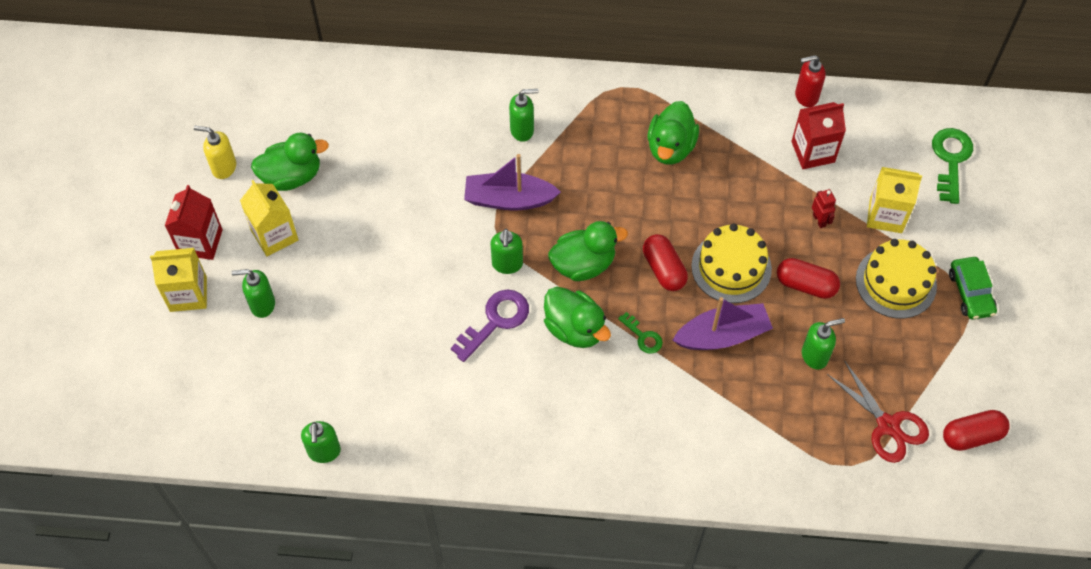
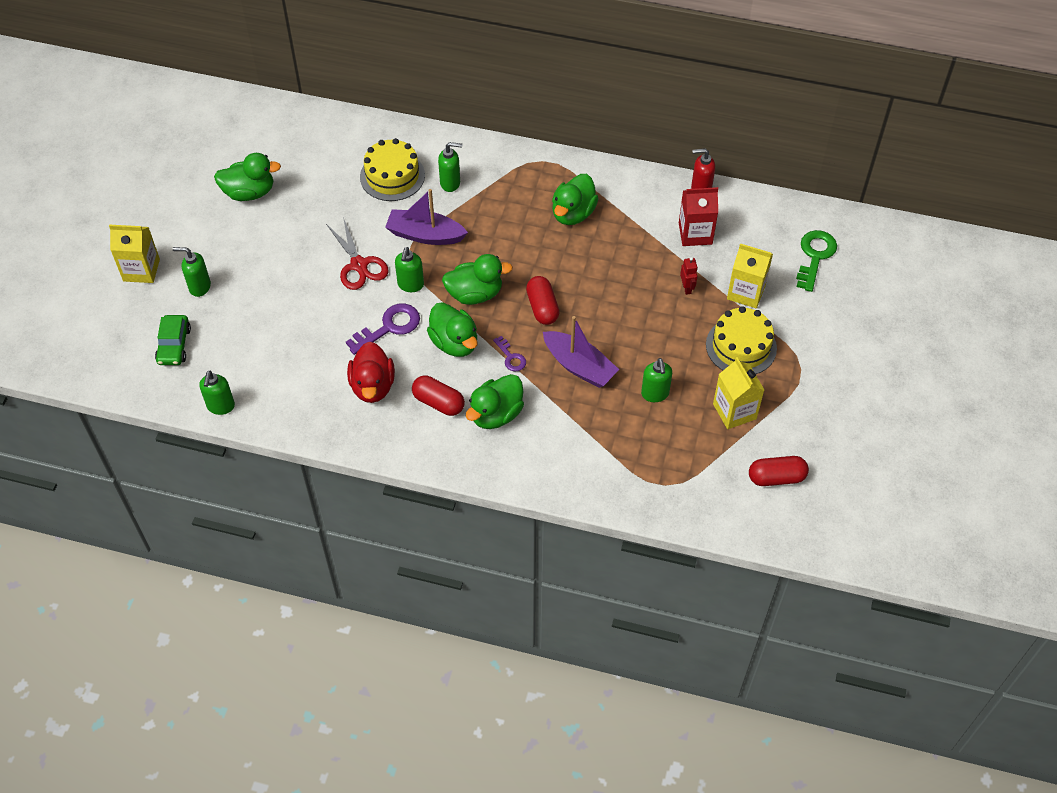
camera: 10 degrees right, 5 degrees down
red carton [165,185,223,260] -> none
yellow soap dispenser [194,126,236,179] -> none
yellow carton [240,180,298,256] -> yellow carton moved to [713,357,764,429]
green key [618,312,663,354] -> purple key [493,336,526,371]
purple boat [673,297,773,350] -> purple boat turned 45 degrees clockwise [543,316,619,388]
yellow cake [691,223,772,303] -> yellow cake moved to [360,138,425,201]
red capsule [777,258,840,299] -> red capsule moved to [412,376,465,416]
green soap dispenser [802,318,845,369] -> green soap dispenser turned 90 degrees clockwise [641,358,672,402]
red scissors [827,360,929,463] -> red scissors moved to [326,217,389,290]
green car [949,257,997,320] -> green car moved to [155,315,191,365]
none -> red duck [347,342,395,403]
none -> green duck [466,374,524,429]

